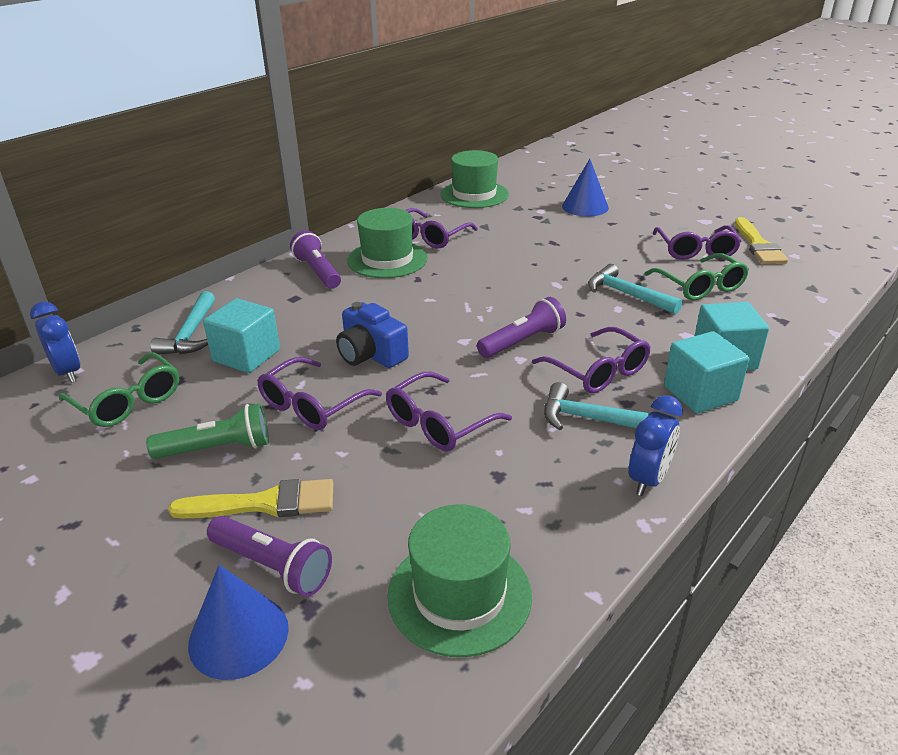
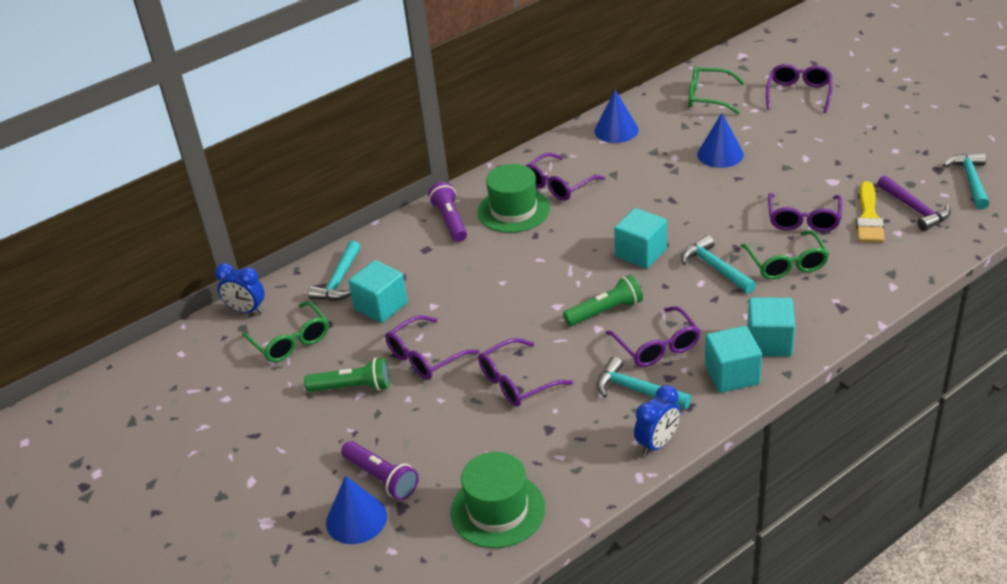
camera: 15 degrees right, 5 degrees up
blue clock [30,301,81,383] -> blue clock turned 135 degrees clockwise [215,263,265,314]
yellow brush [168,479,333,518] -> none
blue camera [336,302,409,368] -> none
green hat [440,150,509,208] -> blue cone [594,90,639,143]
purple flashlight [477,297,566,358] -> green flashlight [563,275,643,326]
none -> turquoise cube [614,208,667,269]
none -> green glasses [688,66,745,114]
none -> purple glasses [766,64,832,113]
none -> purple hammer [877,175,951,231]
none -> turquoise hammer [943,153,989,209]

